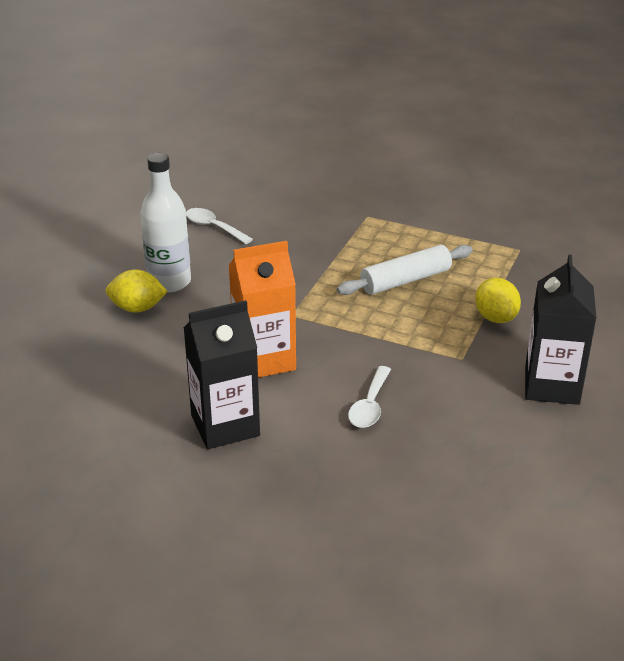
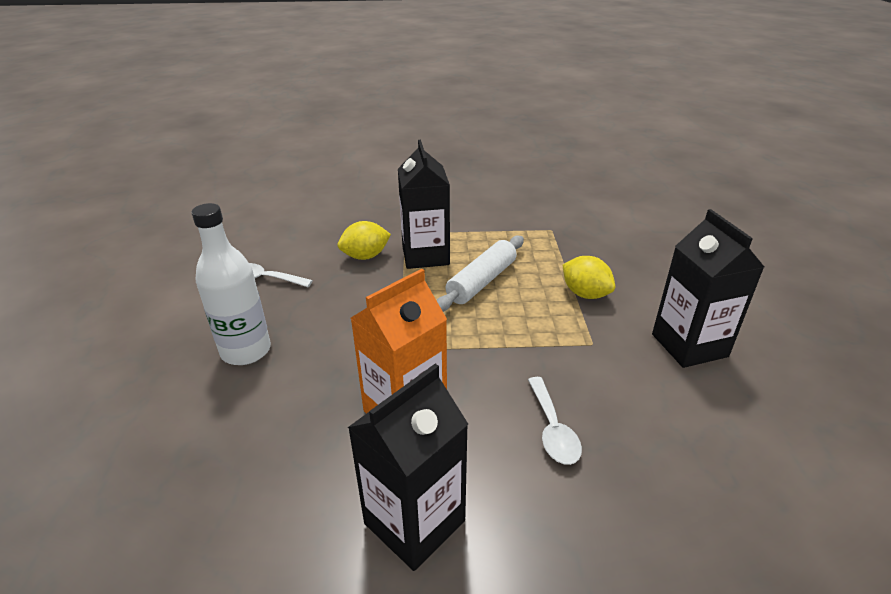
camera: 25 degrees left, 0 degrees up
yellow lemon [105,269,168,313] -> yellow lemon moved to [338,221,391,260]
none -> black carton [398,140,450,269]

